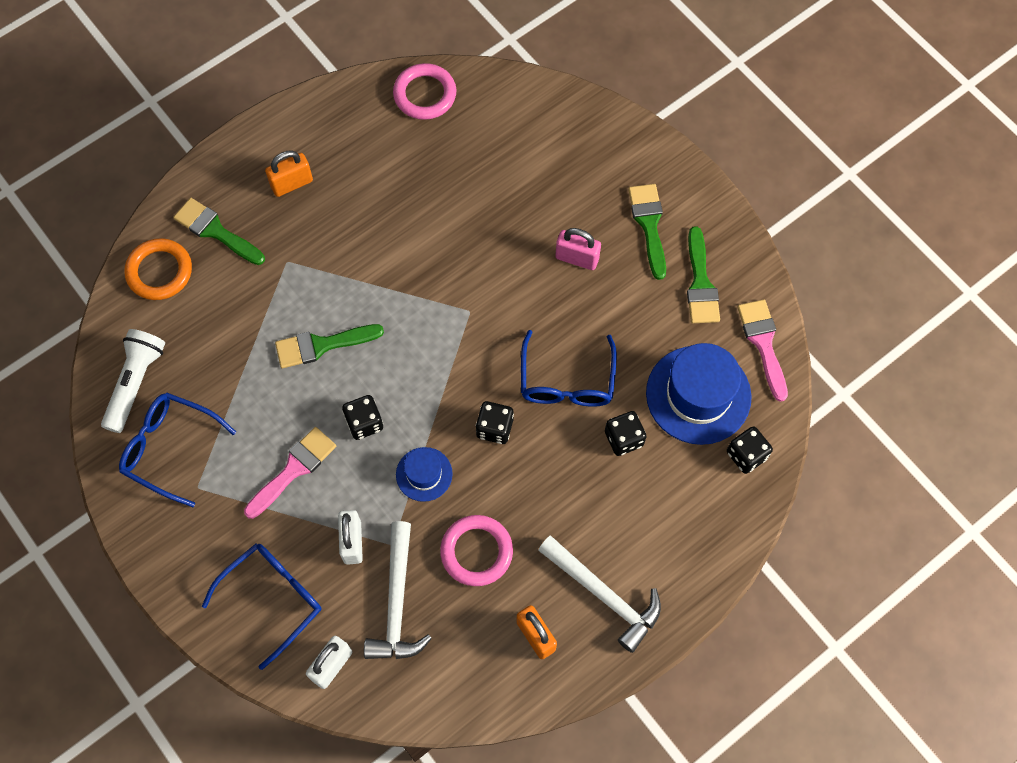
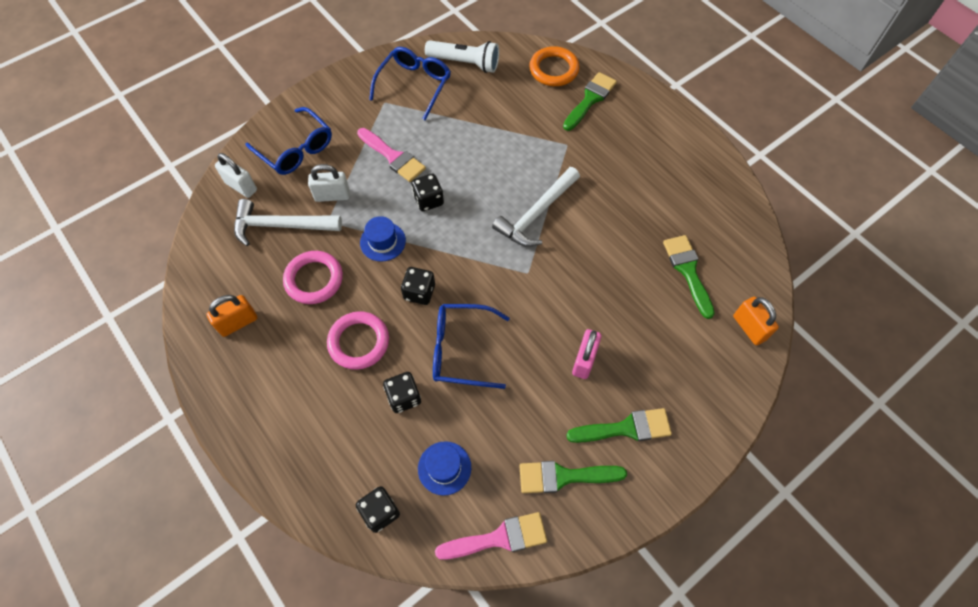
camera: 90 degrees right, 5 degrees down
orange padlock [265,150,313,197] -> orange padlock moved to [733,297,779,345]
green brush [275,324,384,368] -> green brush moved to [663,235,715,319]
pink ring [393,63,456,120] -> pink ring moved to [327,311,389,370]
white hammer [538,536,661,653] -> white hammer moved to [492,167,580,247]
blue hat [646,343,752,445] -> blue hat [418,441,471,496], size x0.53

